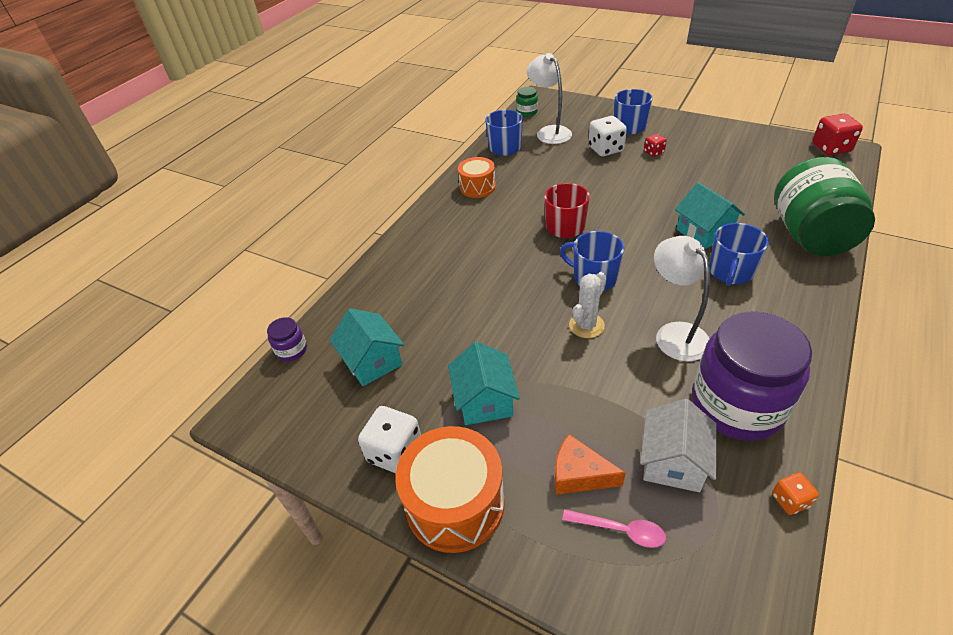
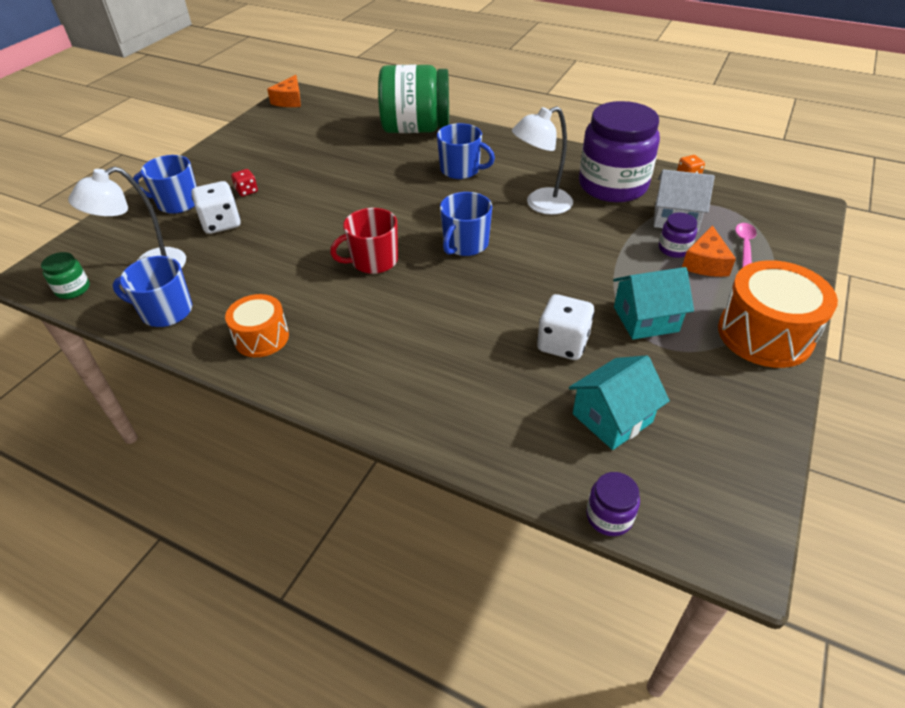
camera: 95 degrees left, 0 degrees up
white dice [358,406,421,473] -> white dice moved to [537,294,594,360]
white cactus [569,272,607,338] -> none
turquoise house [675,182,745,249] -> none
red dice [812,114,863,155] -> orange cheese [267,75,301,107]
none -> purple jar [659,213,697,258]

